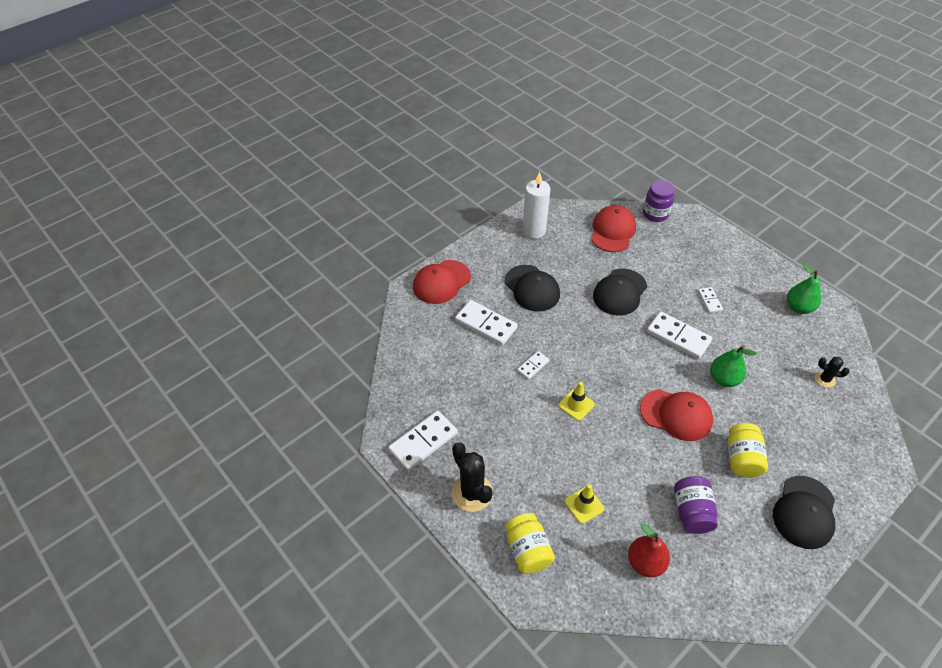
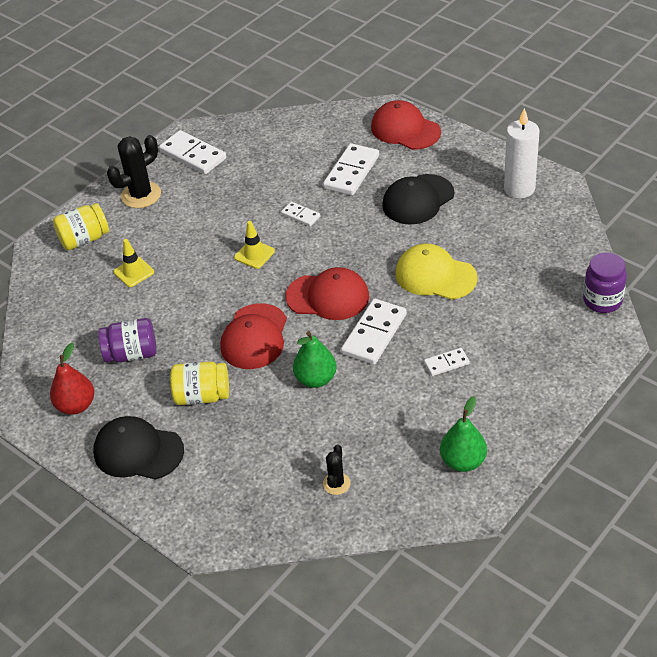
camera: 85 degrees right, 5 degrees down
red cap [592,205,636,252] -> red cap moved to [285,267,369,320]
black cap [593,268,647,316] -> yellow cap [395,244,478,300]
red pear [628,523,670,577] -> red pear moved to [50,343,94,415]

